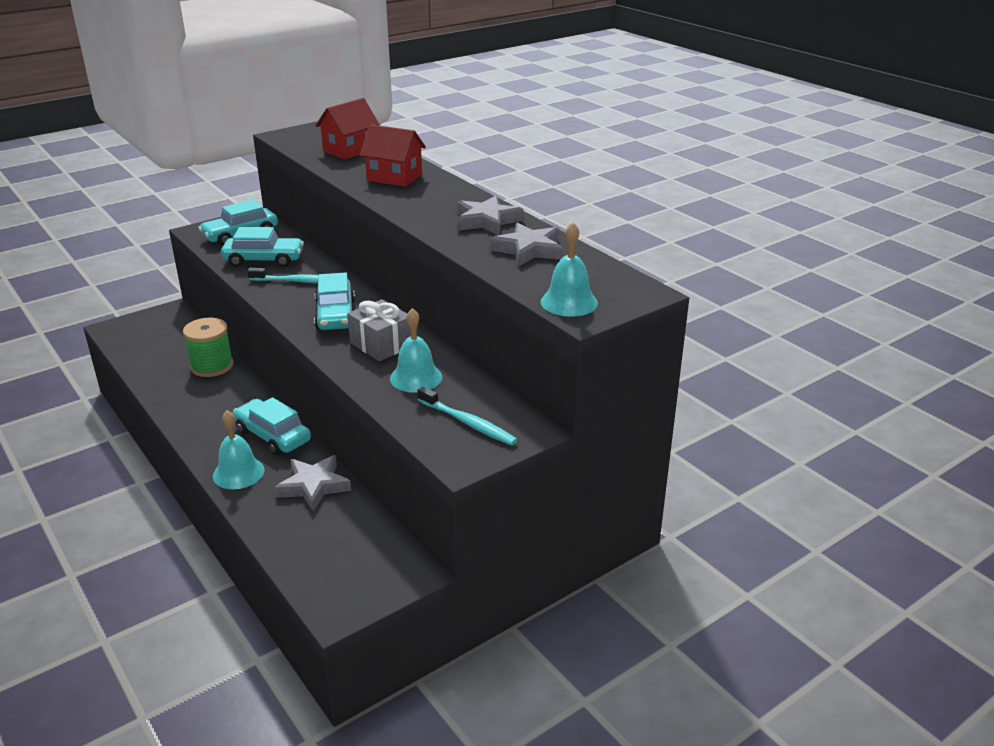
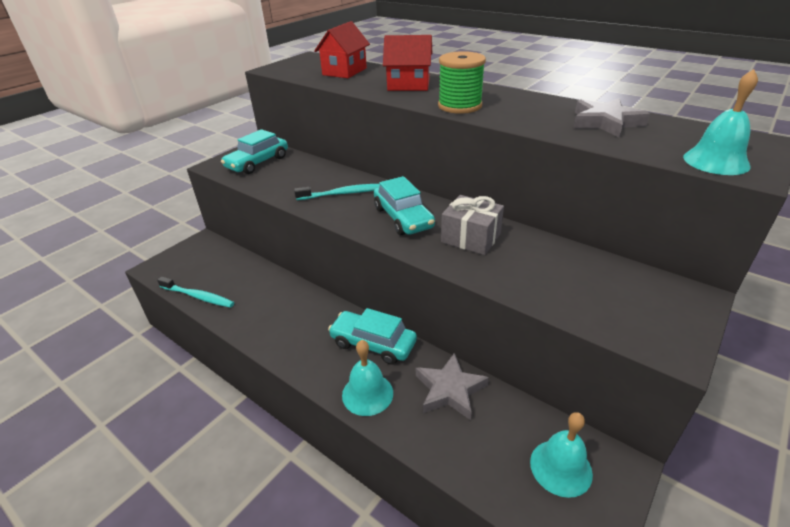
camera: 15 degrees left, 5 degrees up
green spool [183,318,234,377] -> green spool moved to [438,51,486,114]
turquoise car [221,227,304,267] -> none
turquoise bell [390,308,442,393] -> turquoise bell moved to [530,412,593,498]
turquoise toothbrush [417,387,517,446] -> turquoise toothbrush moved to [157,277,234,308]
grey star [457,196,524,235] -> none

